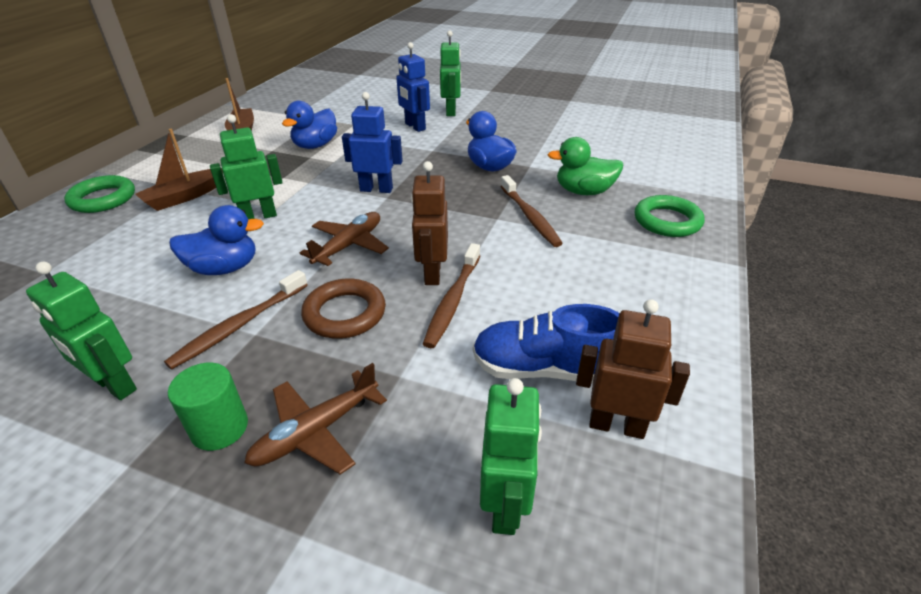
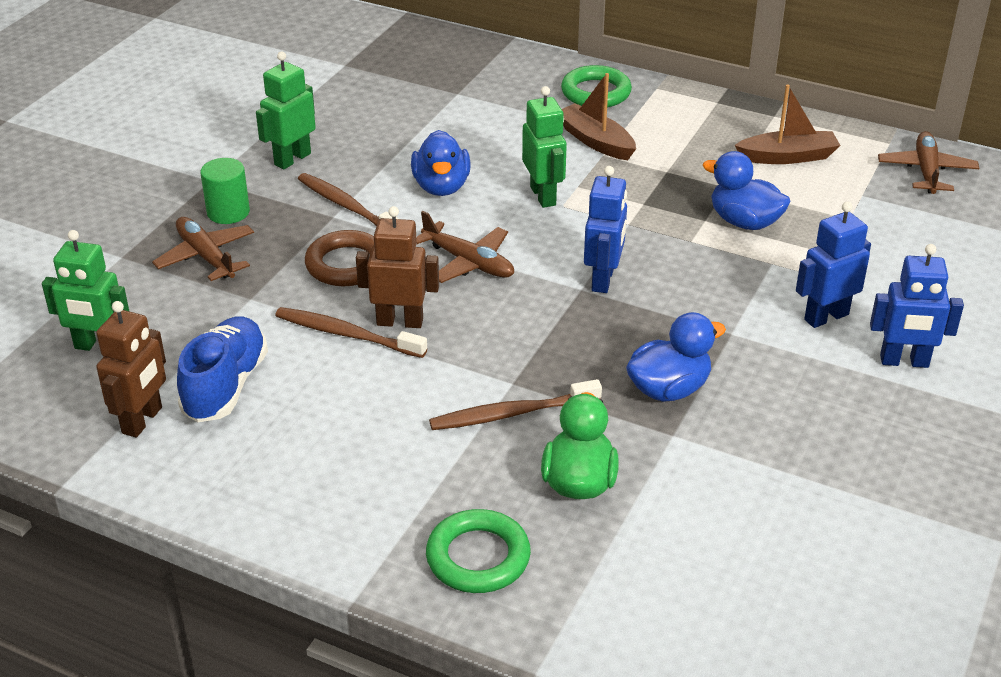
camera: 95 degrees right, 0 degrees up
green robot [440,30,461,116] -> blue robot [870,244,964,368]
none -> brown plane [878,131,979,194]

